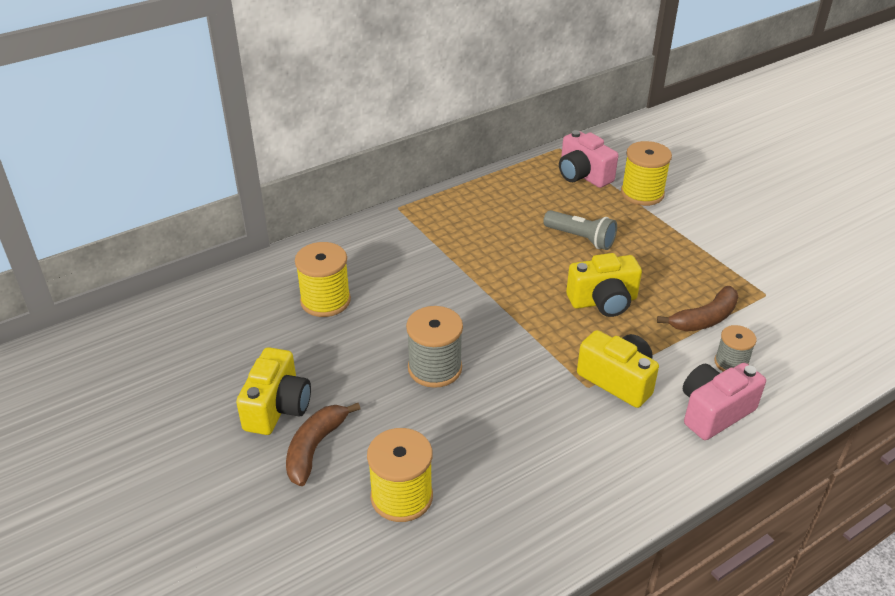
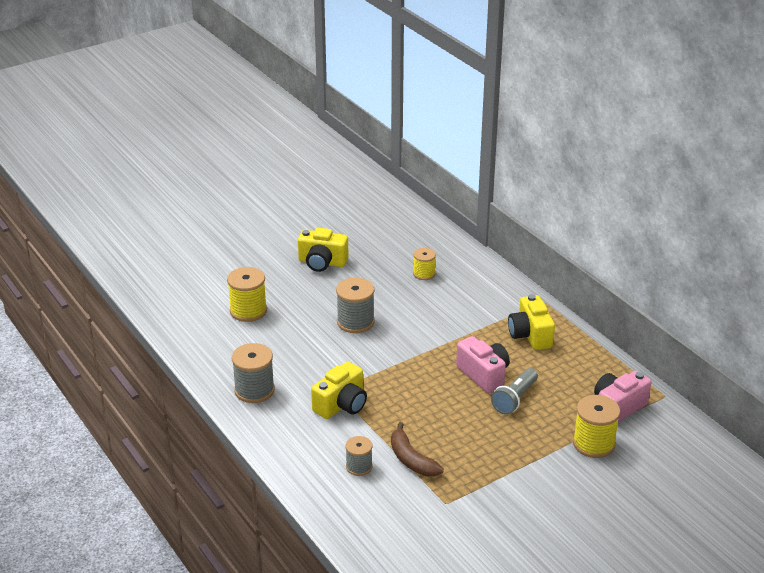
camera: 90 degrees right, 5 degrees down
brown banana [286,403,361,486] -> none
yellow spool [295,242,351,317] -> yellow spool [413,248,436,280], size x0.62
yellow camera [566,253,642,317] -> yellow camera moved to [508,294,555,350]
pink camera [683,363,766,440] -> pink camera moved to [456,336,510,393]
none -> grey spool [232,343,275,403]

